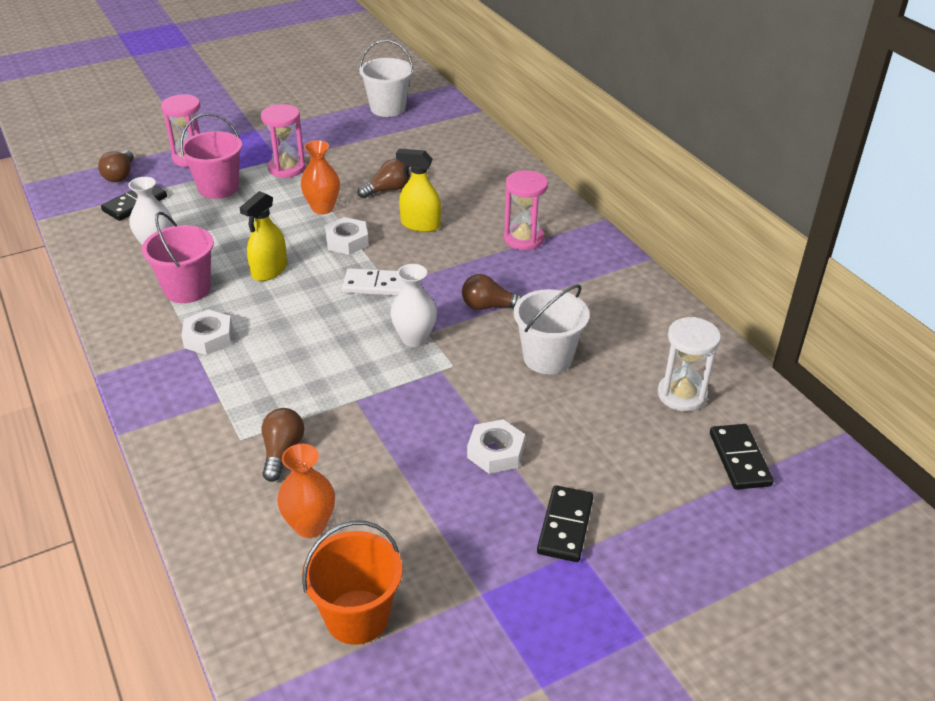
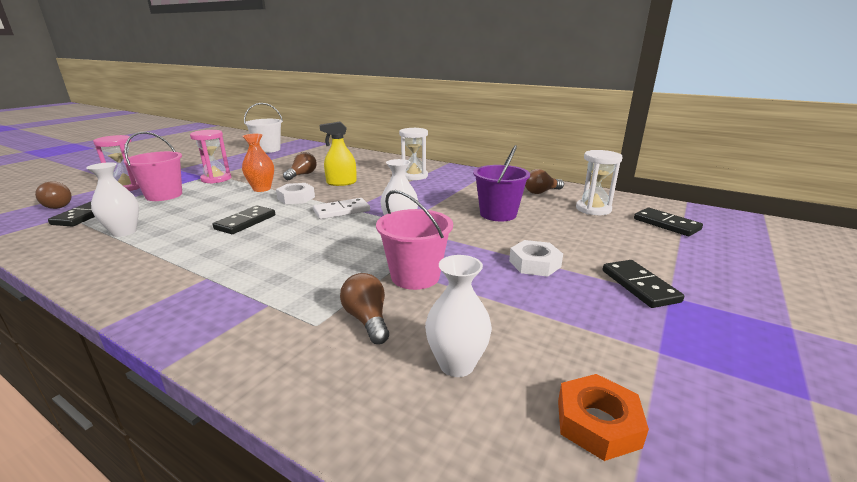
camera: 30 degrees left, 15 degrees down
pink bucket [142,212,214,303] -> pink bucket moved to [376,190,453,290]
white nut [181,309,233,355] -> none
yellow spray bottle [240,191,287,281] -> black domino [213,206,275,234]
orange vase [277,444,335,538] -> white vase [425,255,492,377]
orange bucket [302,521,402,645] -> orange nut [558,374,649,461]
brown light bulb [462,274,523,310] -> brown light bulb moved to [525,169,564,194]
pink hourglass [503,170,548,250] -> white hourglass [399,128,428,180]
white bucket [514,284,589,374] -> purple bucket [473,145,530,221]

